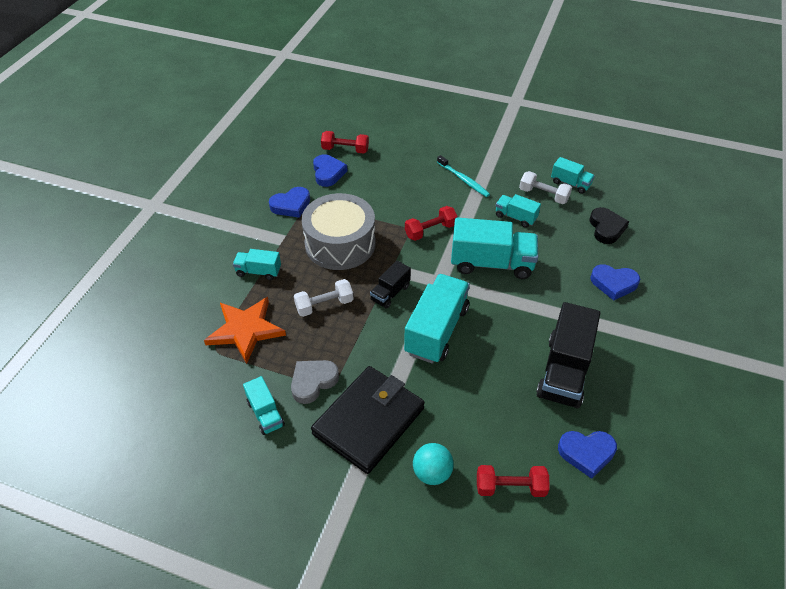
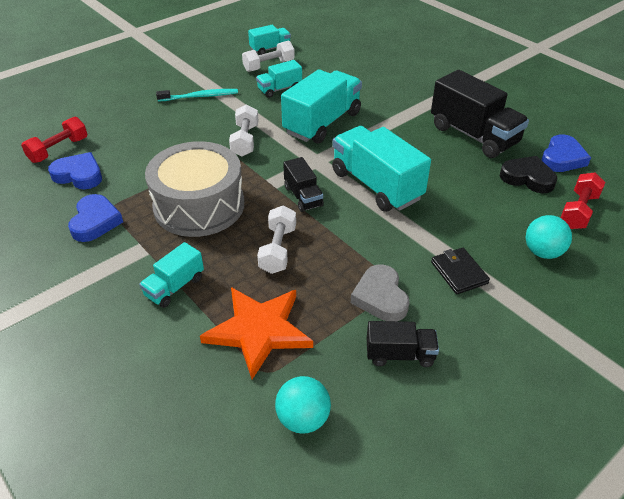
camera: 60 degrees left, 5 degrees down
turquoise truck [243,376,285,435] -> black truck [367,321,439,367]
black wallet [311,366,425,474] -> black wallet [431,248,490,294], size x0.45
red dumbbell [405,206,458,241] -> white dumbbell [229,104,259,157]
black heart [590,207,629,244] -> black heart moved to [500,156,557,193]
blue heart [590,264,640,301] -> none
none -> turquoise ball [275,376,331,434]

